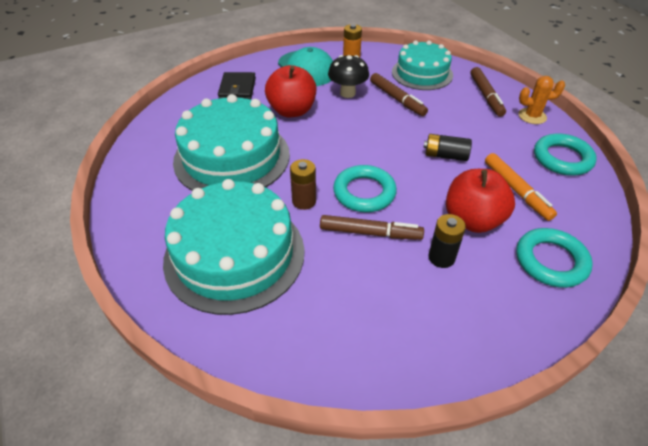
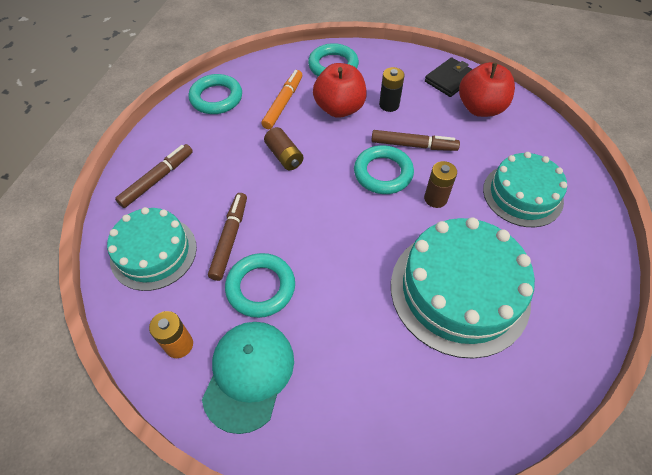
camera: 135 degrees left, 10 degrees up
turquoise cake [163,179,305,315] -> turquoise cake [483,152,567,227], size x0.65
black wallet [218,72,256,99] -> black wallet moved to [425,57,472,97]
red apple [265,65,316,117] -> red apple moved to [459,62,515,117]
brown marker [320,215,424,240] -> brown marker turned 135 degrees clockwise [371,130,460,151]
black mushroom [328,55,369,98] -> turquoise ring [225,253,295,318]
black battery [423,134,472,161] -> brown battery [264,127,304,170]
orange cactus [518,76,565,124] -> none

